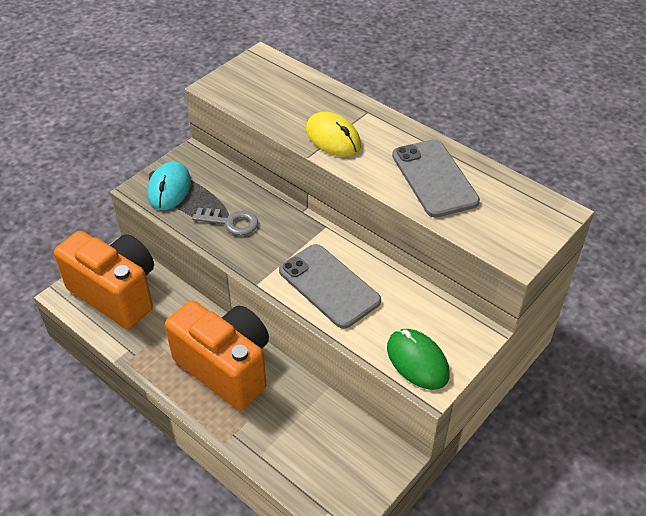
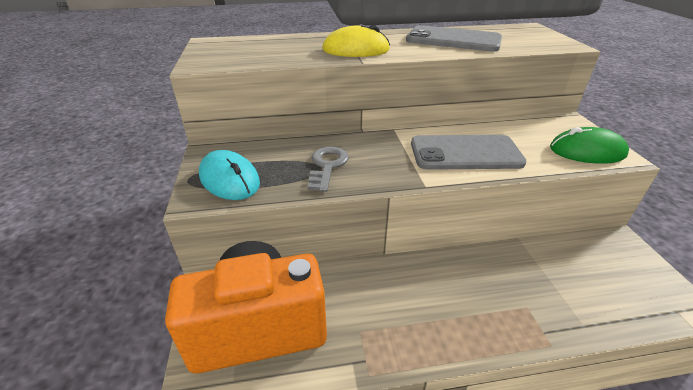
camera: 50 degrees left, 10 degrees down
orange camera [165,300,269,410] -> none
grey key [192,208,258,236] -> grey key turned 45 degrees counterclockwise [307,147,349,192]

